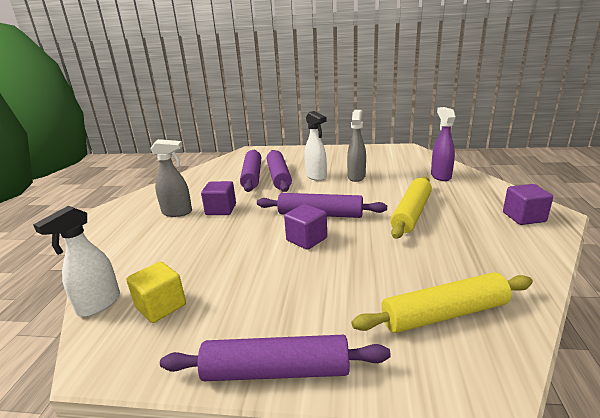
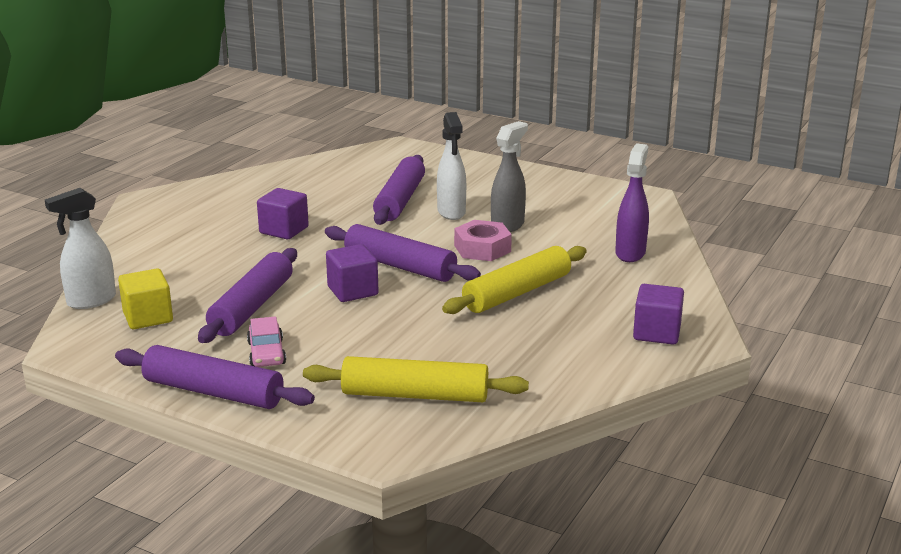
camera: 20 degrees right, 0 degrees up
grey spray bottle [150,139,192,217] -> none
purple rolling pin [240,150,261,192] -> purple rolling pin moved to [198,248,297,343]
none -> pink car [247,316,286,367]
none -> pink nut [454,220,512,261]

